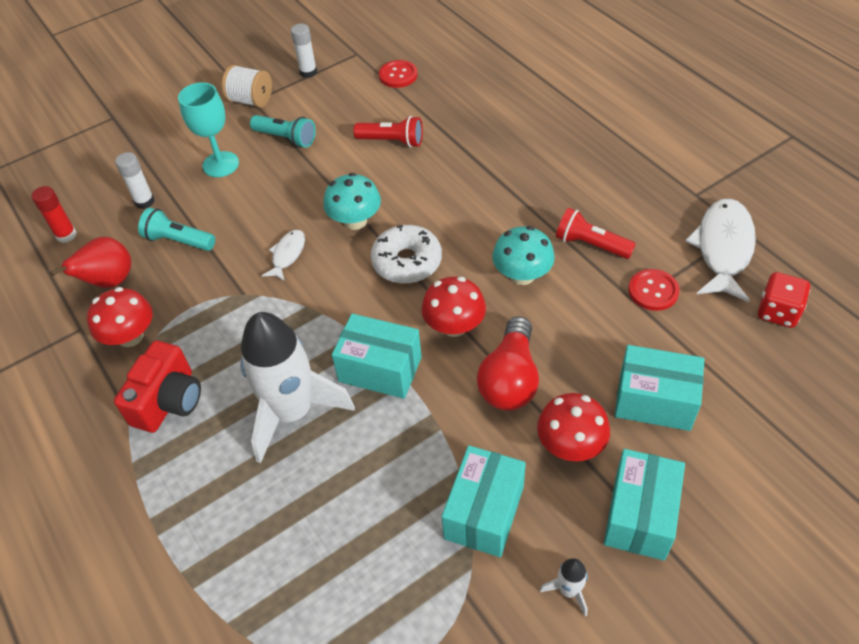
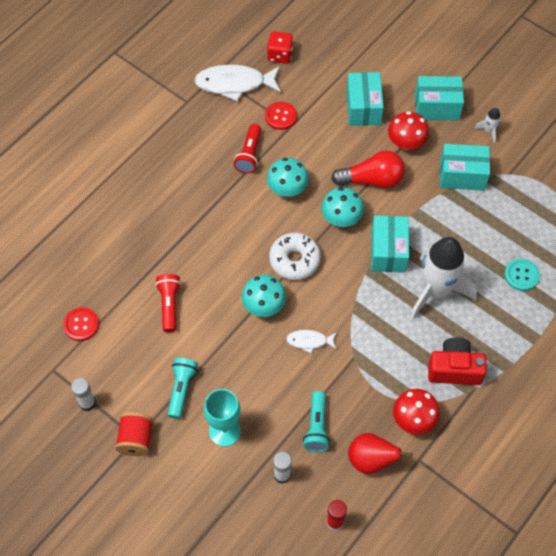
camera: 110 degrees left, 10 degrees up
white spool [222,65,272,108] -> red spool [115,412,154,456]
red mushroom [421,277,486,337] -> turquoise mushroom [321,187,364,227]
none -> turquoise button [505,259,540,291]

